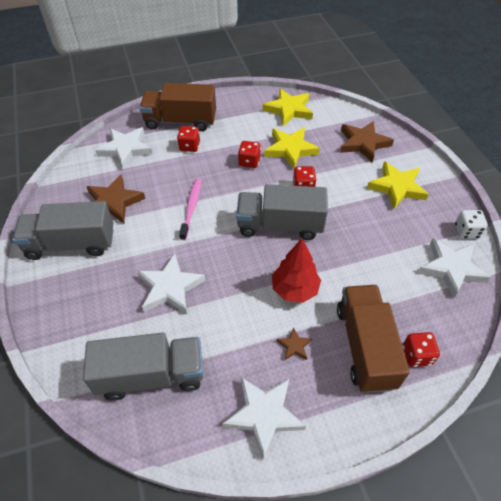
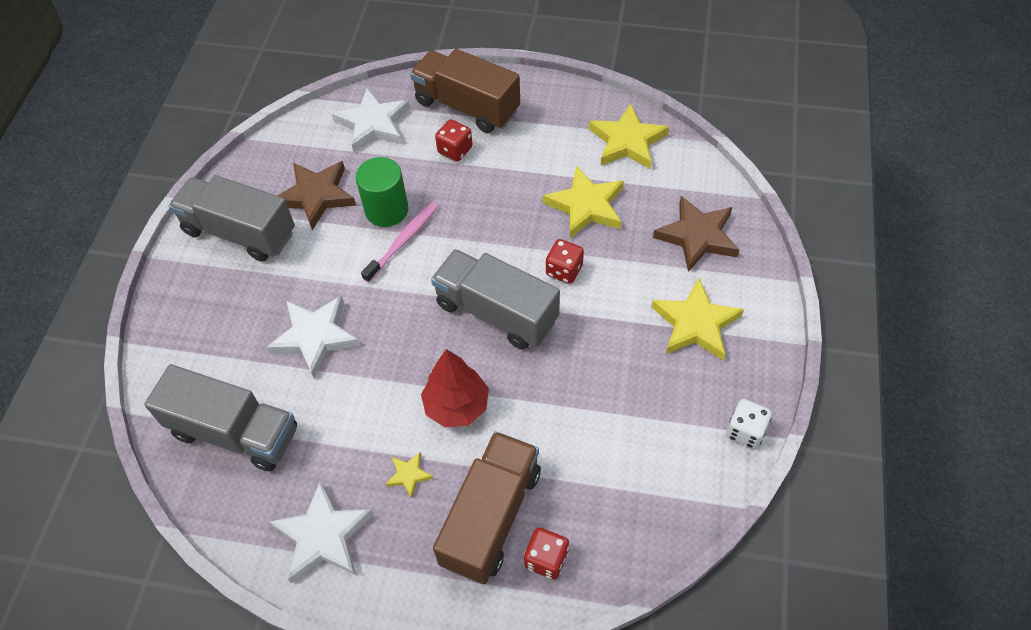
camera: 30 degrees right, 5 degrees up
red dice [238,141,261,168] -> none
brown star [277,327,312,360] -> yellow star [386,452,433,498]
white star [418,238,491,298] -> none
none -> green cylinder [356,157,408,227]

